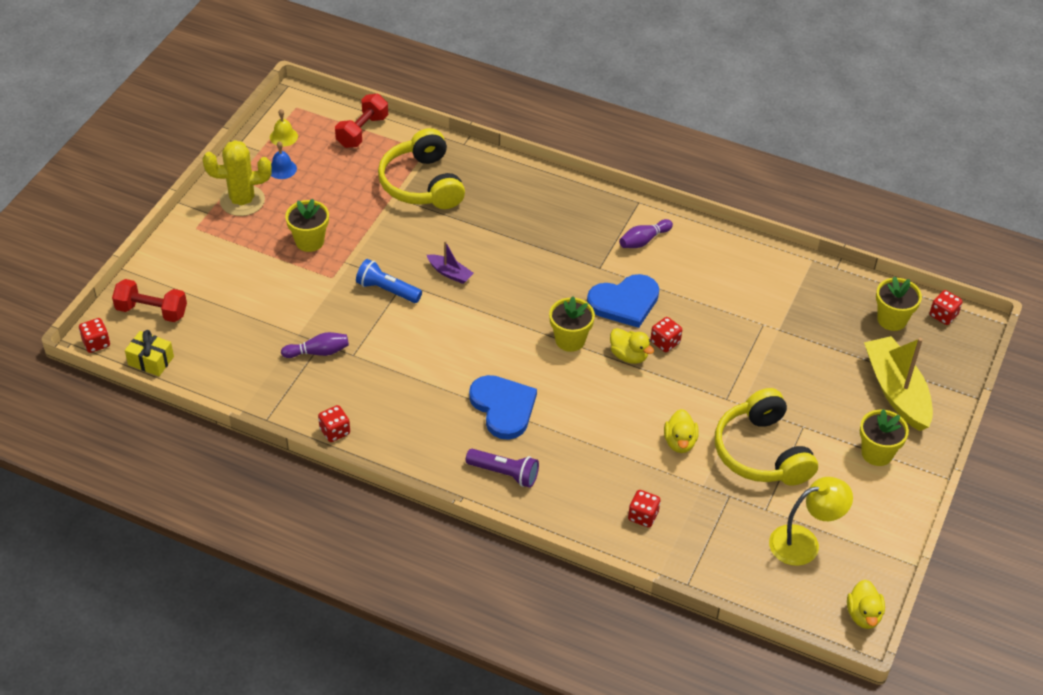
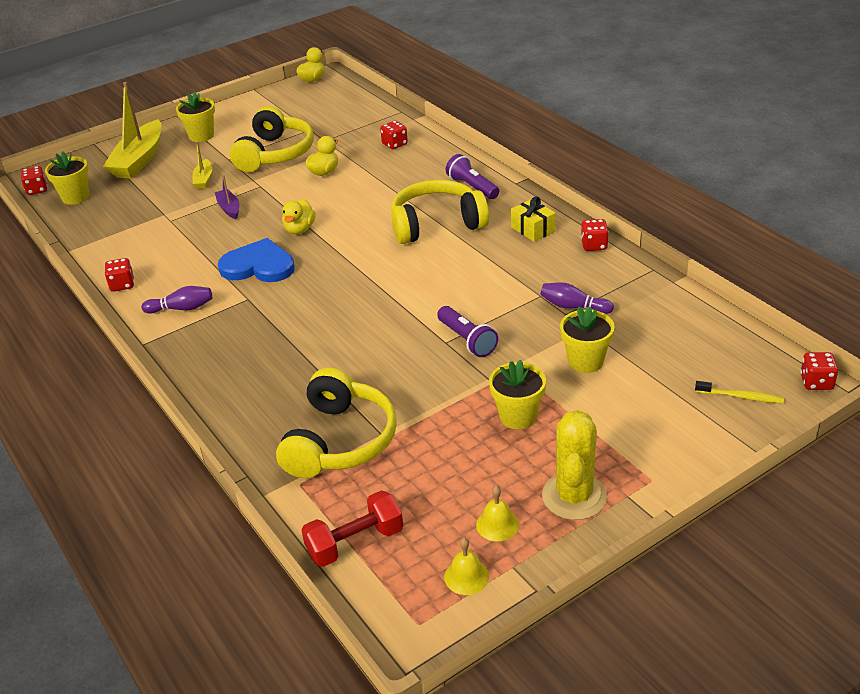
camera: 145 degrees left, 10 degrees down
red dumbbell [112,279,187,322] -> yellow toothbrush [695,381,784,403]
yellow gift [125,330,174,376] -> yellow gift moved to [511,197,555,242]
yellow cactus [203,140,272,216] -> yellow cactus turned 75 degrees clockwise [542,410,607,520]
blue bell [271,141,297,179] -> yellow bell [476,486,519,541]
blue flashlight [356,259,422,303] -> purple flashlight [437,306,498,357]
purple boat [427,241,474,284] -> purple boat moved to [215,175,239,219]
blue heart [469,375,537,440] -> yellow headphones [391,180,489,244]
yellow flower pot [549,296,595,352] -> yellow flower pot moved to [560,306,615,373]
yellow duck [610,328,654,364] -> yellow duck turned 150 degrees counterclockwise [282,199,316,234]
red dice [650,317,682,352] -> red dice moved to [105,258,134,292]
yellow lamp [769,477,853,566] -> none
none -> yellow boat [193,142,212,189]

